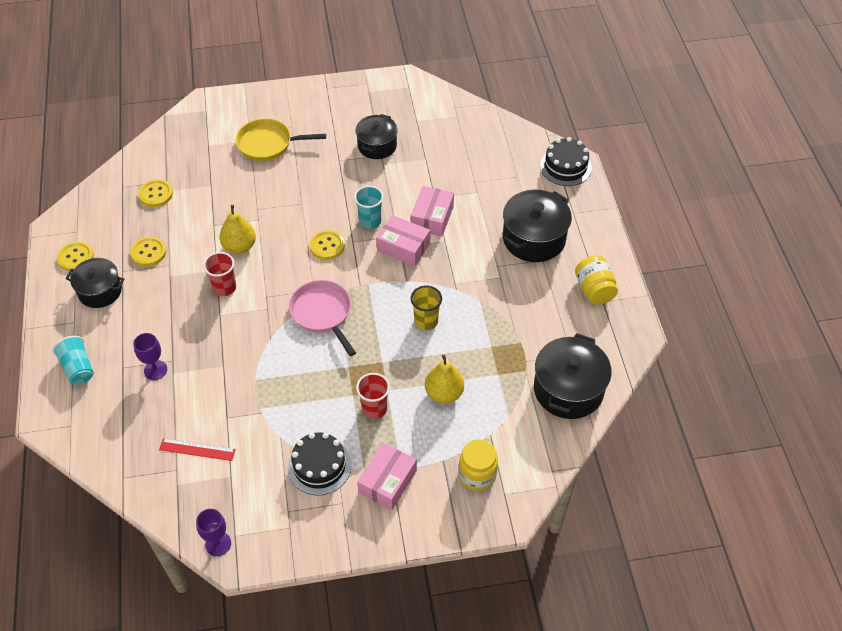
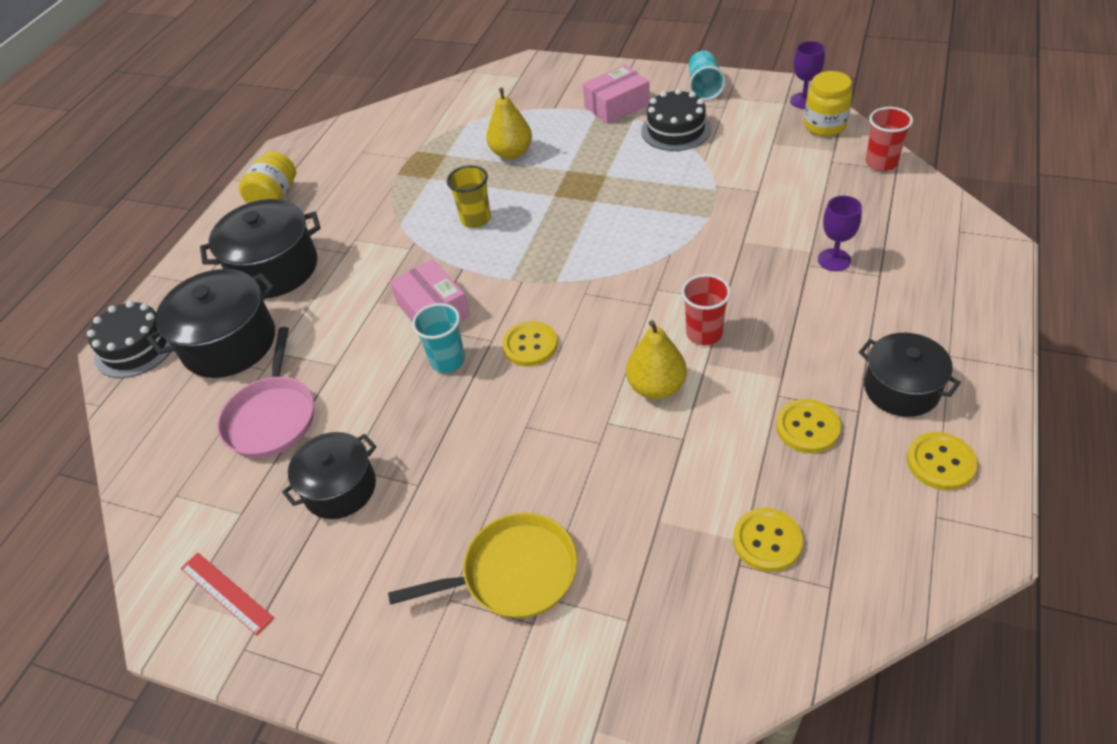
camera: 145 degrees left, 5 degrees down
turquoise cup [52,336,94,385] -> turquoise cup moved to [689,51,726,101]
red ruler [159,438,236,461] -> red ruler moved to [181,553,274,635]
yellow pan [236,119,326,161] -> yellow pan turned 45 degrees counterclockwise [388,512,577,618]
pink pan [289,280,356,356] -> pink pan moved to [217,327,314,458]
red cup [356,373,390,419] -> red cup moved to [866,107,913,171]
pink box [411,186,454,237] -> none
yellow jar [459,439,498,491] -> yellow jar moved to [804,71,852,136]
black pot [534,333,612,419] -> black pot moved to [147,269,275,378]

